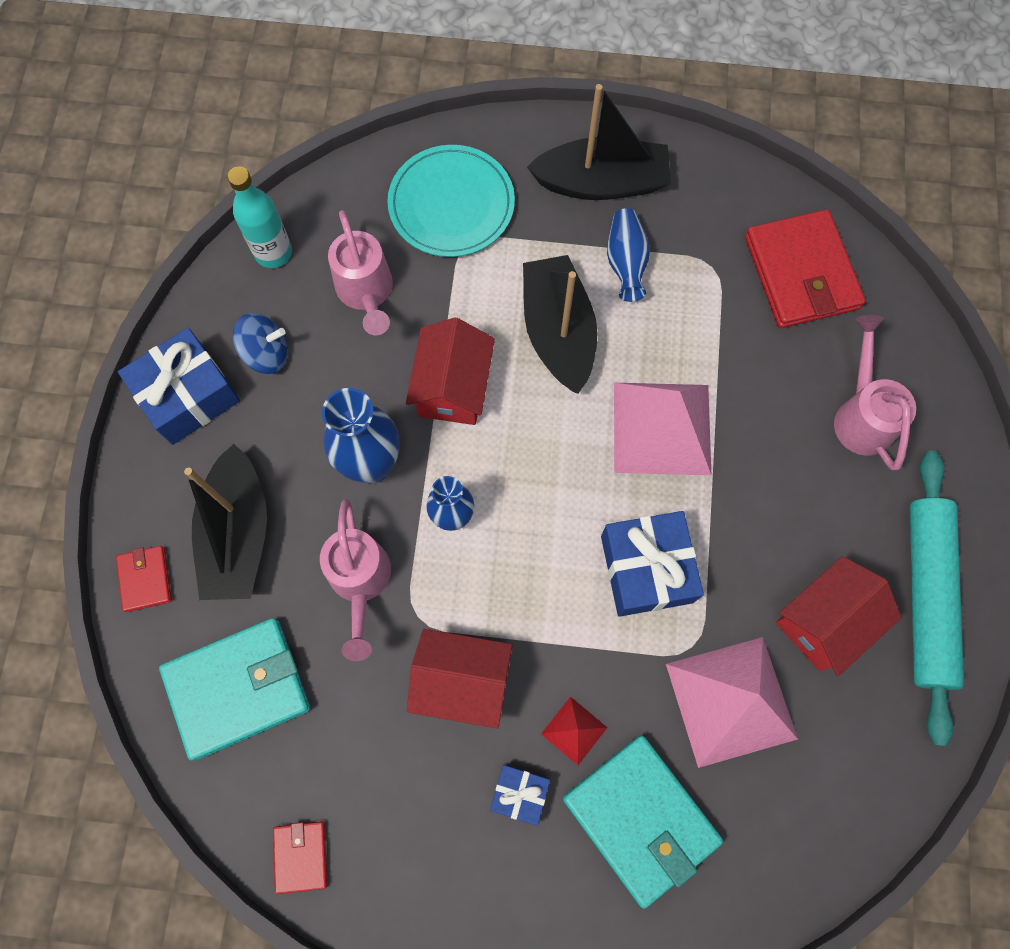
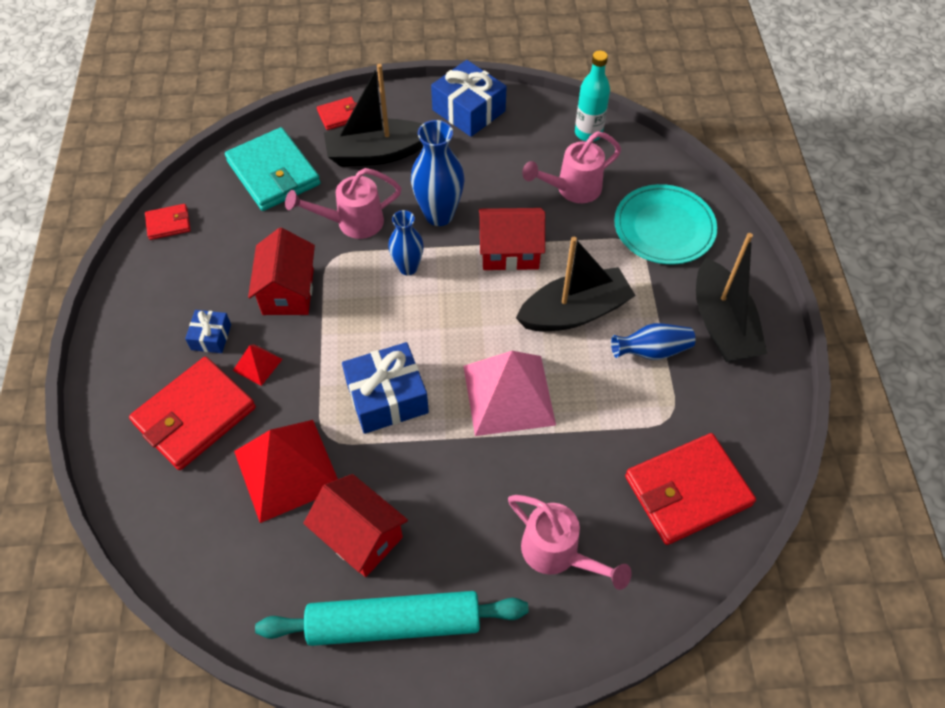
camera: 80 degrees right, 15 degrees down
blue spinning top [233,313,288,374] -> none
turquoise wallet [563,736,723,909] -> red wallet [129,357,256,470]
pink pyramid [666,637,798,768] -> red pyramid [234,420,338,523]
pink watering can [834,315,916,471] -> pink watering can turned 60 degrees clockwise [508,495,632,590]

